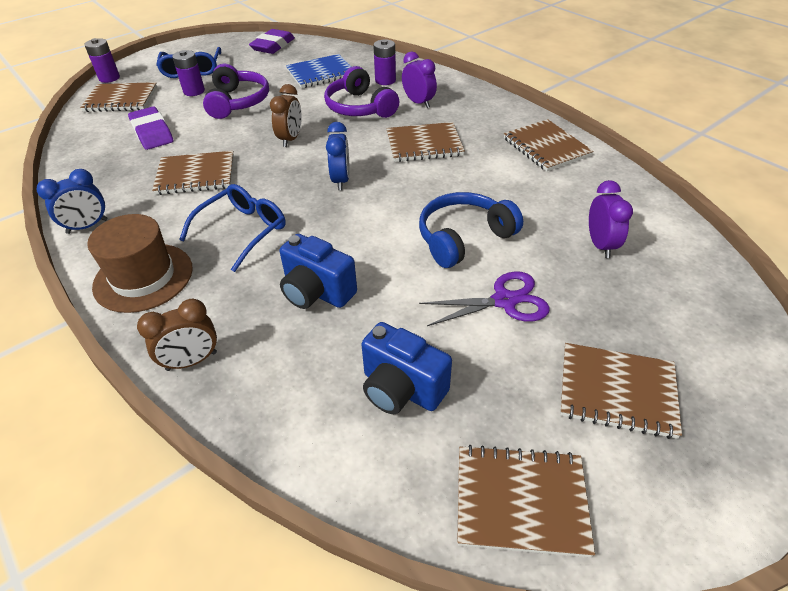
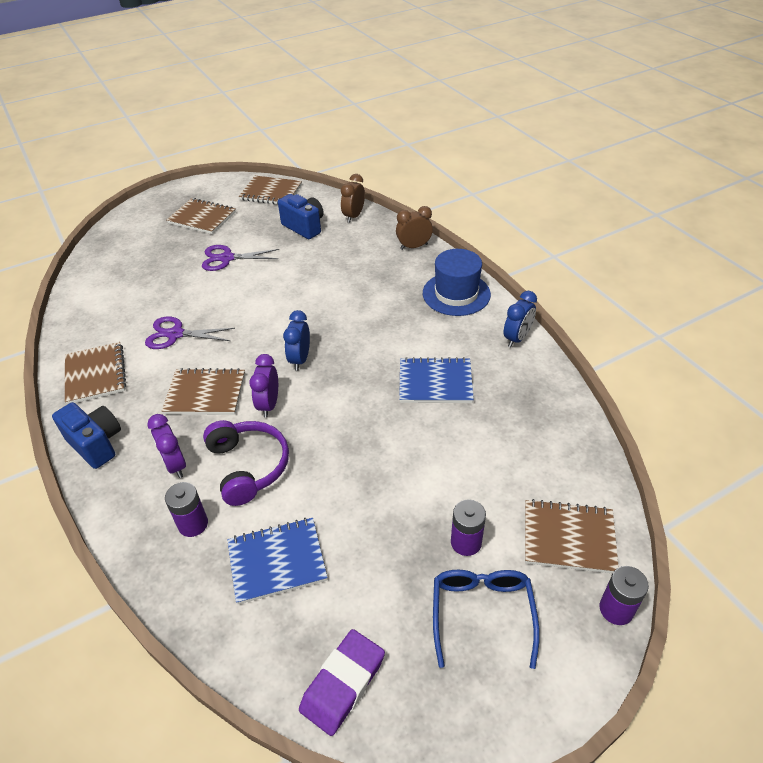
camera: 170 degrees left, 0 degrees up
blue clock [37,169,107,234] -> blue clock turned 150 degrees clockwise [503,291,537,347]
brown hat [87,214,193,313] -> blue hat [423,249,491,316]
purple eraser [128,106,173,150] -> none
brown notebook [152,151,234,195] -> blue notebook [399,357,474,403]
blue glasses [179,184,286,272] -> none
purple headphones [203,64,269,119] -> none
brown clock [270,84,302,147] -> brown clock moved to [341,174,365,223]
blue camera [279,234,357,309] -> blue camera moved to [52,402,121,469]
blue headphones [419,192,523,268] -> none
purple clock [589,180,633,258] -> purple clock moved to [249,354,278,417]
none -> purple scissors [145,317,235,349]

